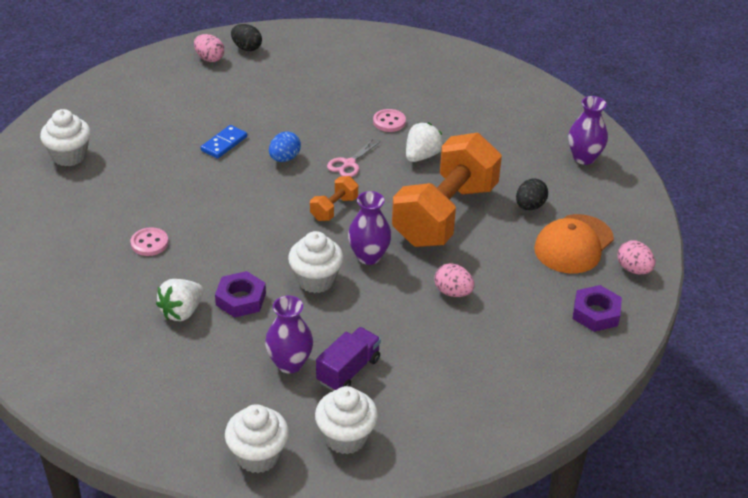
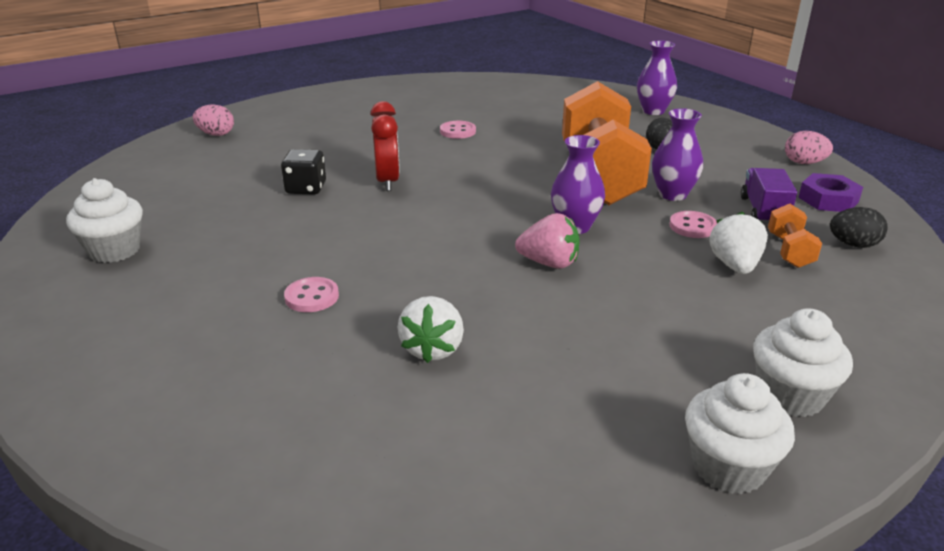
camera: 30 degrees left, 10 degrees down
blue domino [201,125,247,159] -> black dice [281,149,326,195]
purple nut [215,271,266,318] -> none
black egg [231,24,262,51] -> black egg moved to [830,207,888,248]
purple vase [265,296,313,374] -> purple vase moved to [652,108,703,201]
blue egg [269,131,301,162] -> red clock [370,101,400,191]
white cupcake [288,231,343,293] -> pink strawberry [515,213,580,269]
orange dumbbell [310,176,358,221] -> orange dumbbell moved to [768,204,822,268]
purple truck [316,327,381,391] -> purple truck moved to [741,168,797,224]
pink scissors [327,139,381,177] -> none
white strawberry [406,122,443,162] -> white strawberry moved to [710,211,768,274]
pink egg [434,263,475,297] -> pink button [669,211,717,238]
orange cap [534,214,614,274] -> none

